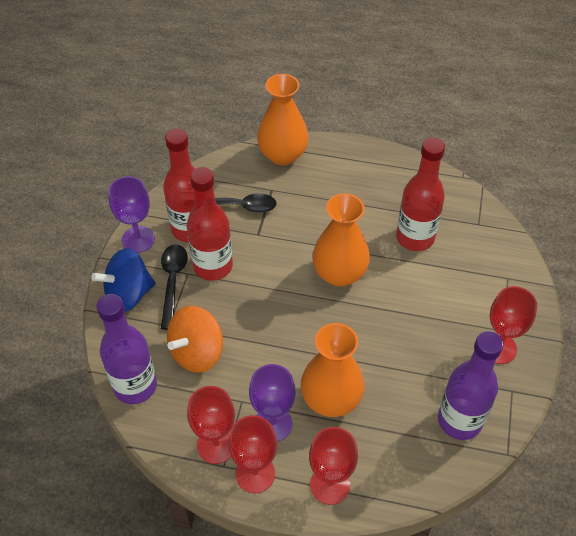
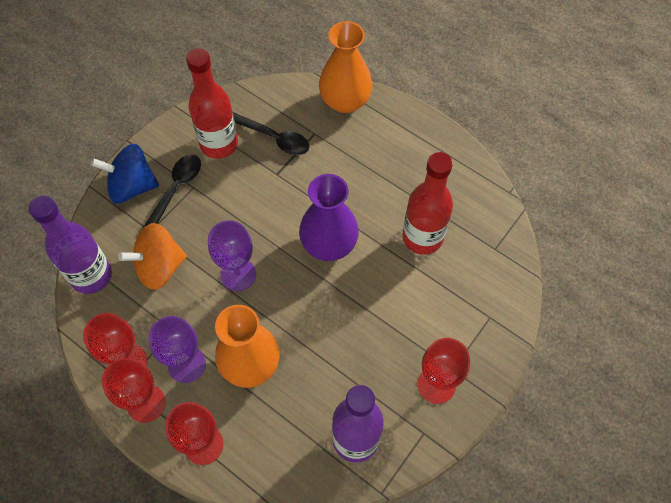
camera: 25 degrees right, 10 degrees up
purple goblet [108,176,155,253] -> purple goblet moved to [208,220,256,291]
red bottle [187,167,233,281] -> none
orange vase [312,193,370,287] -> purple vase [299,174,359,261]

